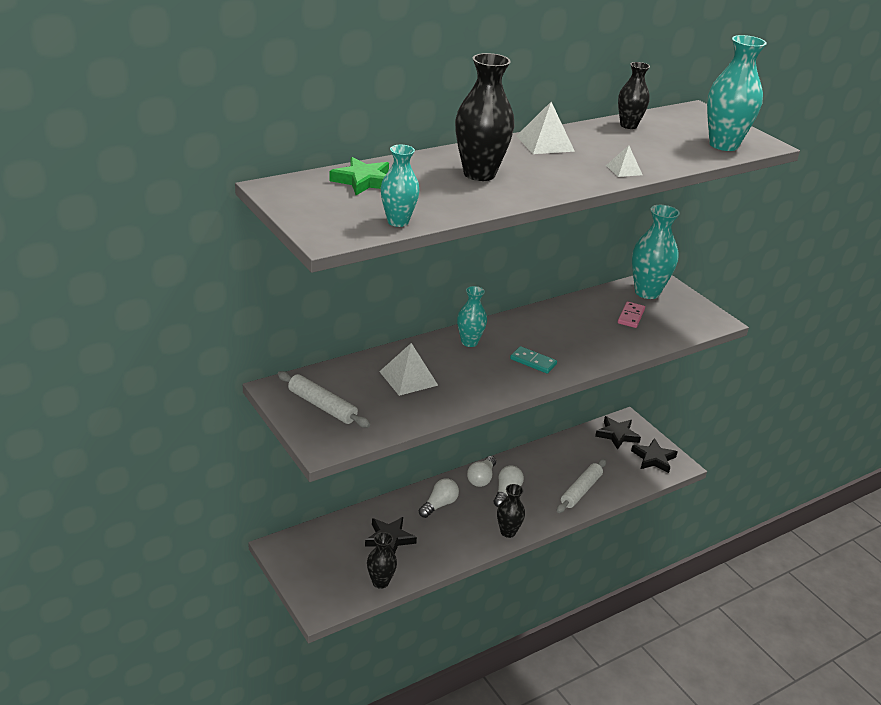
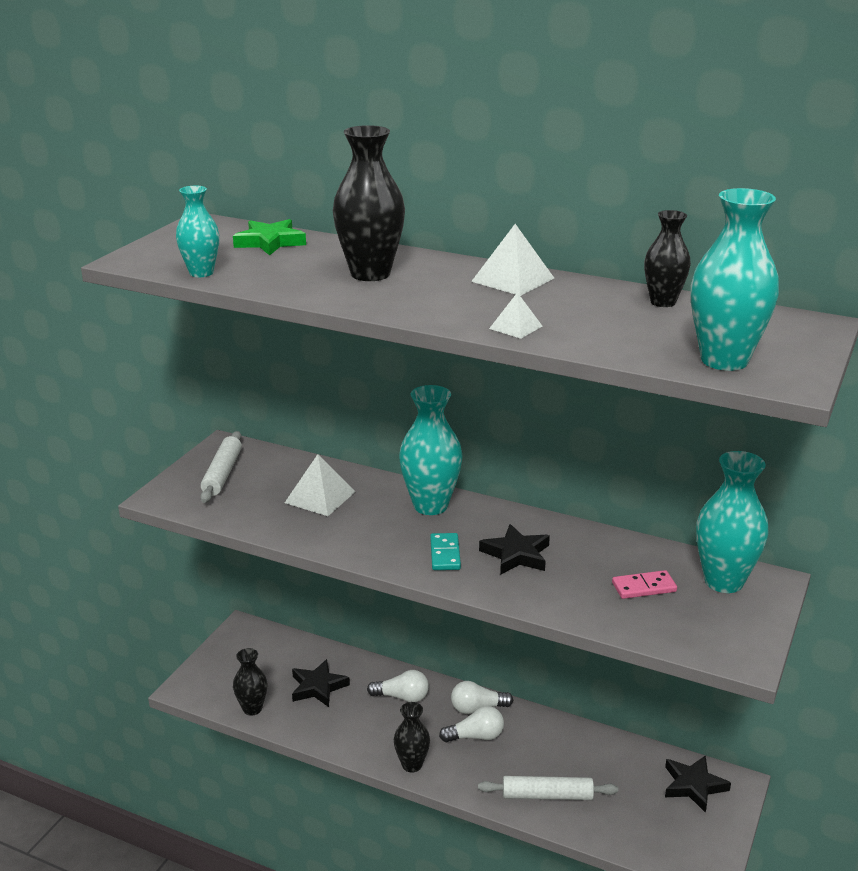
camera: 60 degrees right, 5 degrees down
turquoise vase [457,286,487,347] -> turquoise vase [399,385,463,515], size x1.66
black star [631,438,678,473] -> black star moved to [479,524,550,575]

